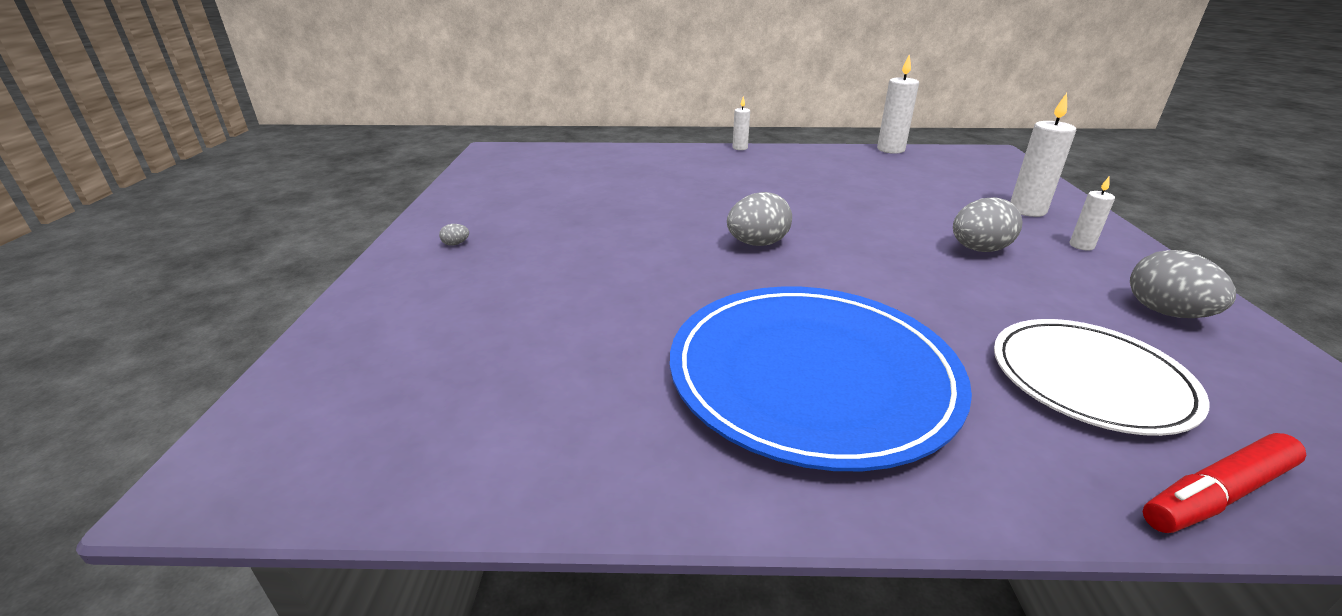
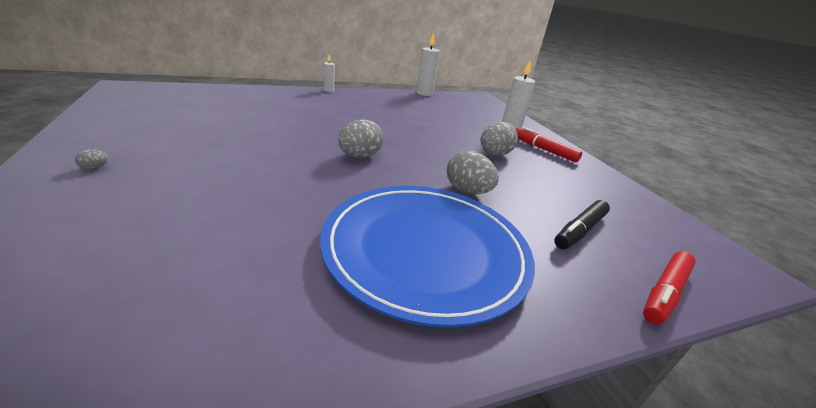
camera: 25 degrees left, 0 degrees up
white plate [994,319,1210,436] -> black marker [554,200,610,249]
white candle [1070,176,1115,250] -> red marker [516,126,582,162]
grey egg [1130,250,1236,318] -> grey egg moved to [447,151,499,194]

